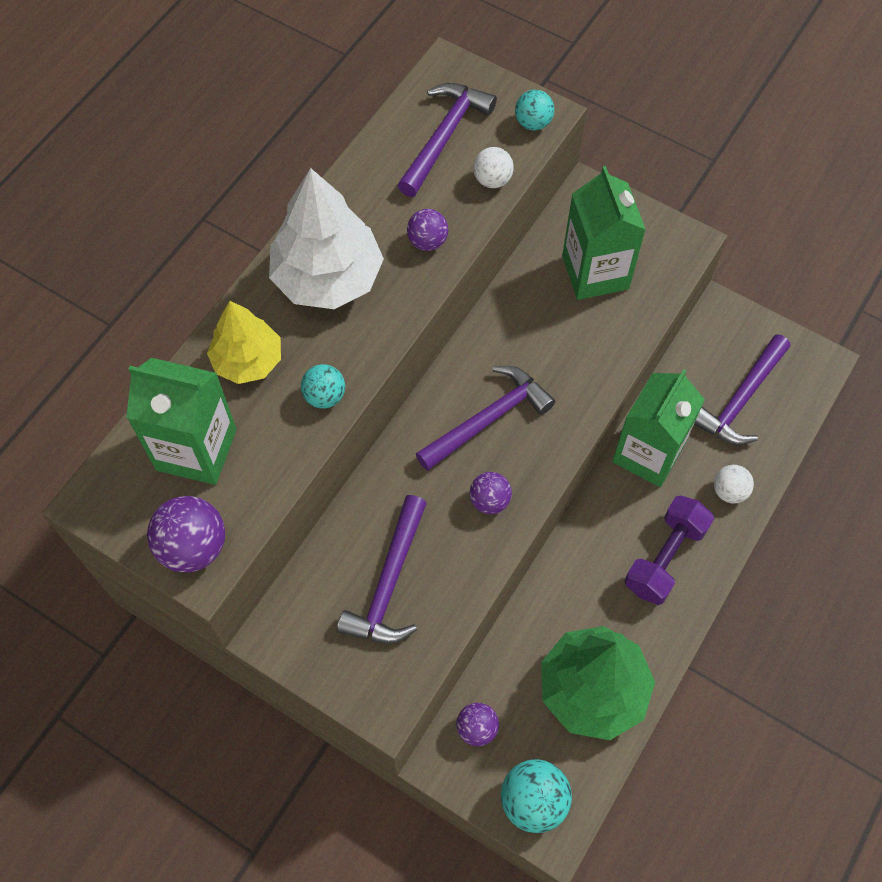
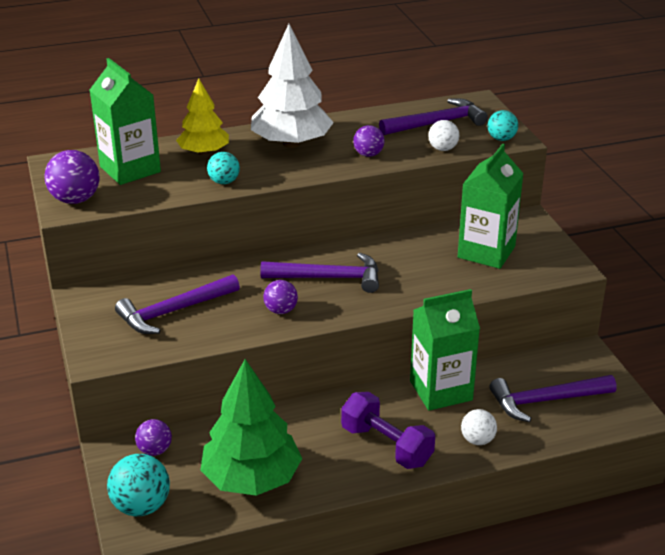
camera: 40 degrees right, 30 degrees down
purple dumbbell [625,495,714,605] -> purple dumbbell turned 60 degrees clockwise [341,392,435,469]

